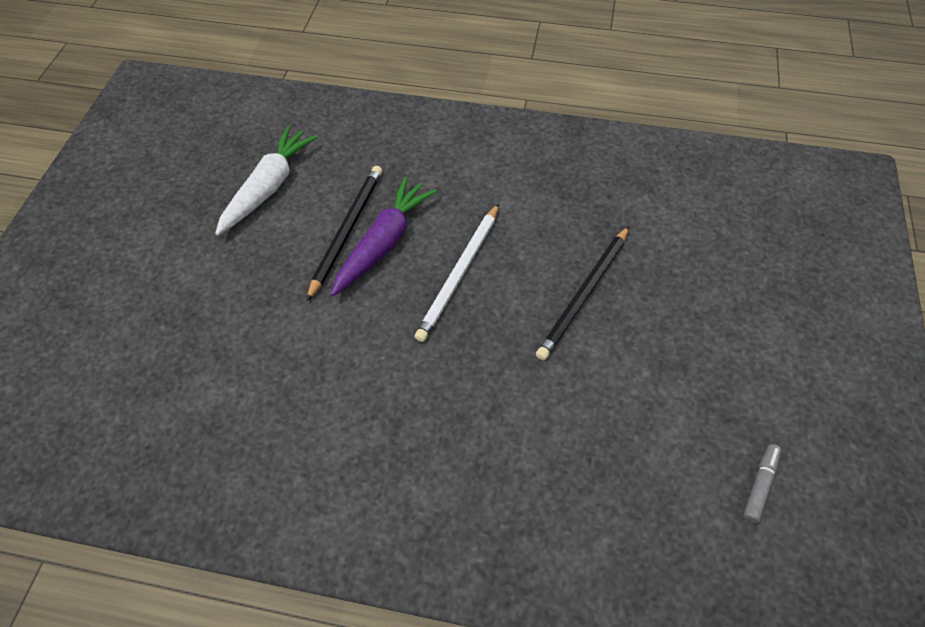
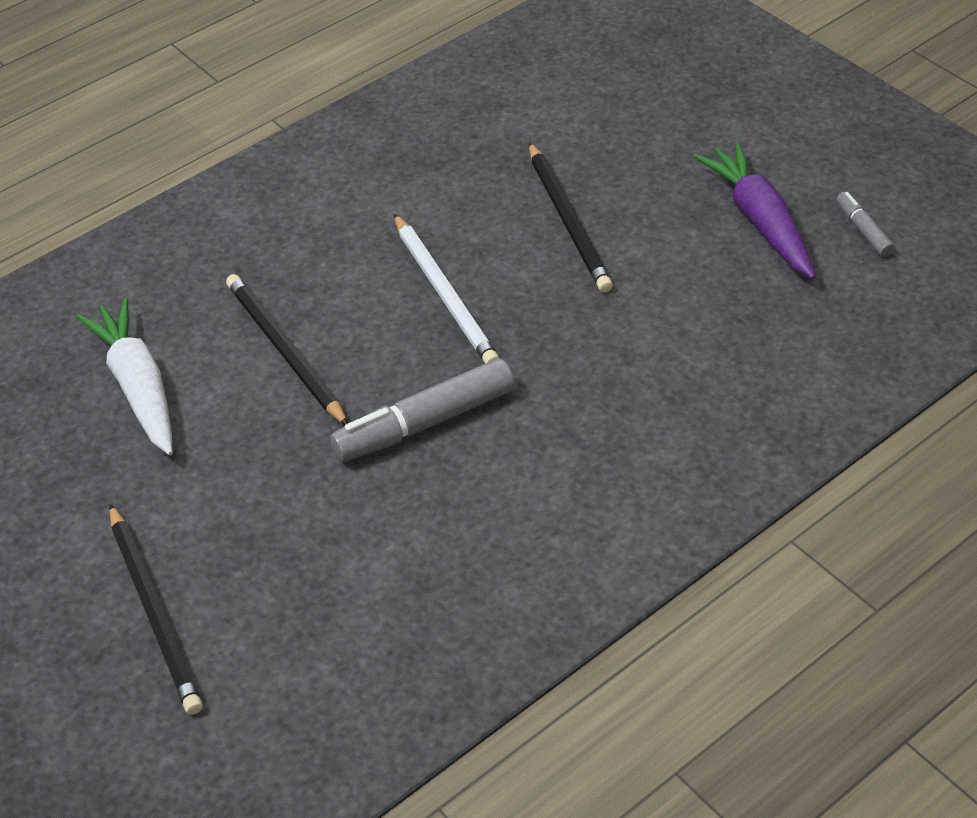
camera: 50 degrees left, 10 degrees down
purple carrot [331,177,437,296] -> purple carrot moved to [694,142,816,279]
none -> black pencil [109,504,203,715]
none -> grey marker [330,358,515,462]

